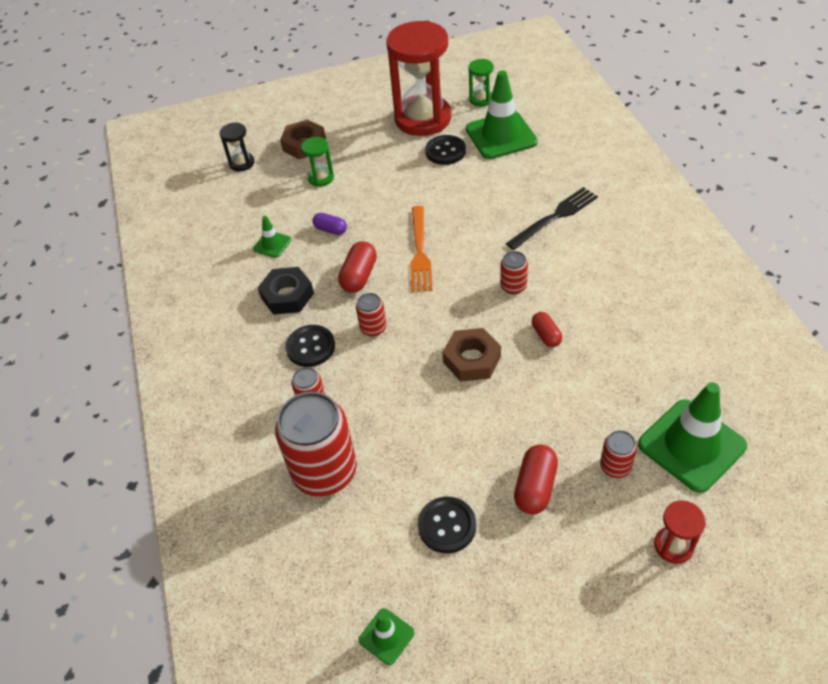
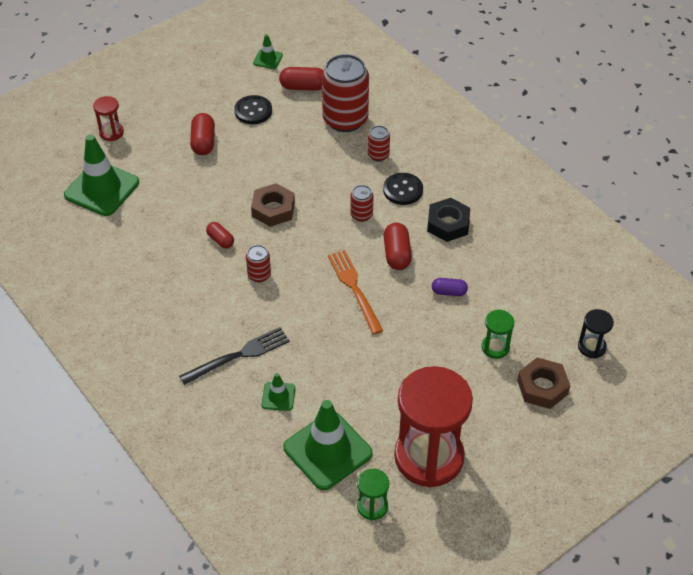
camera: 155 degrees right, 0 degrees up
green traffic cone [253,216,291,258] -> green traffic cone moved to [262,373,296,411]
black button [425,135,466,165] -> none
black fork [506,187,598,250] -> black fork turned 150 degrees counterclockwise [179,327,290,385]
red can [600,430,637,478] -> none
none -> red capsule [279,67,323,91]

